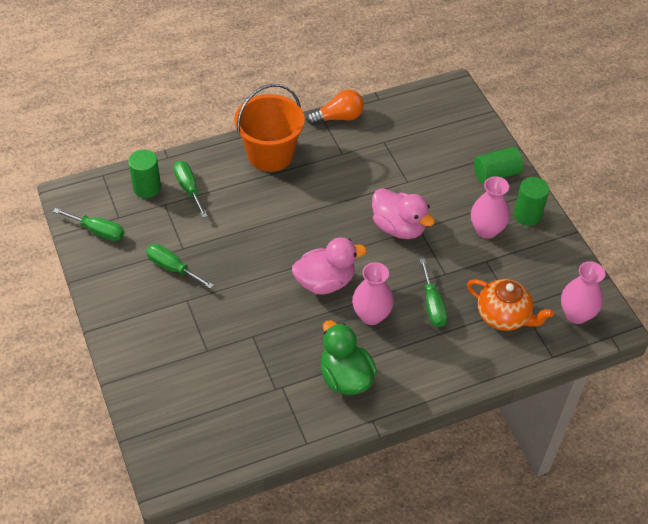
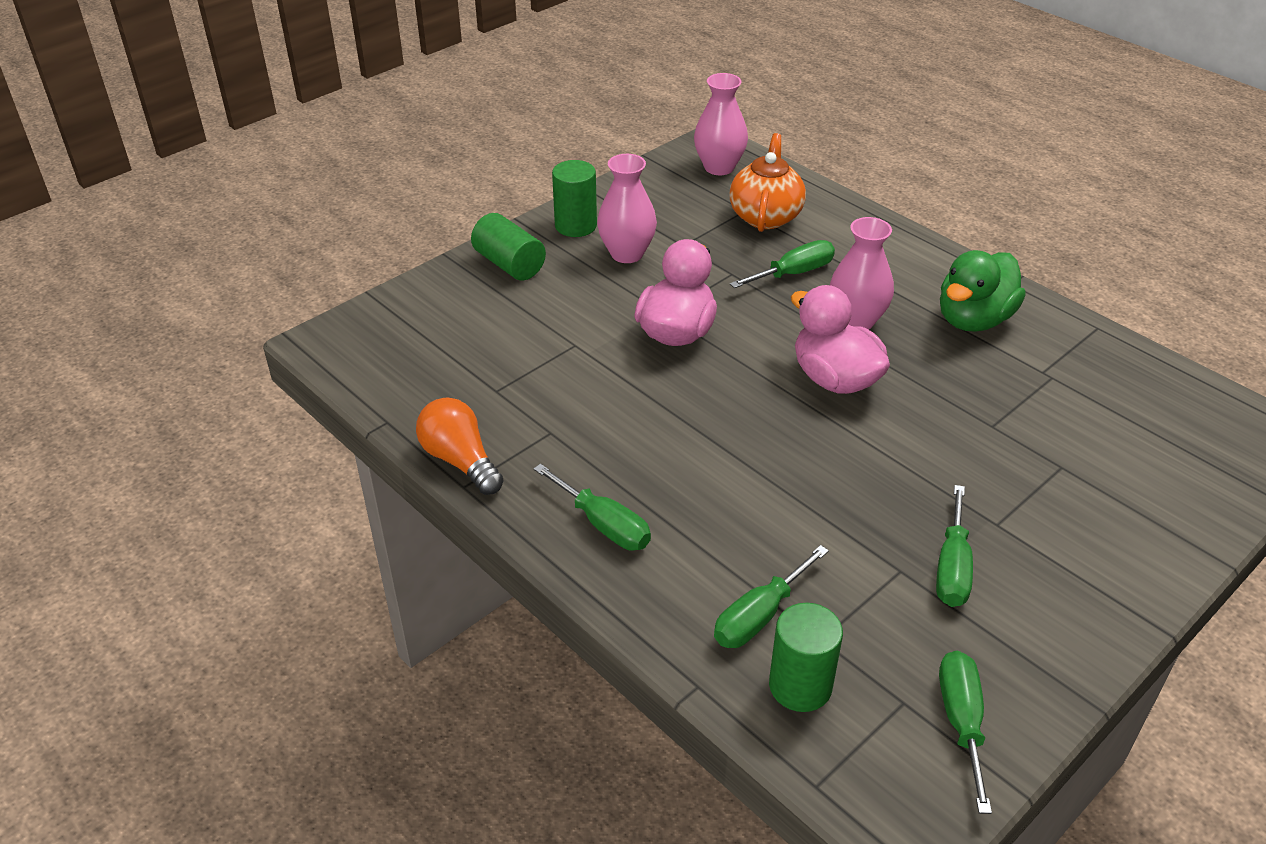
camera: 110 degrees left, 10 degrees down
orange bucket [234,84,305,172] -> green screwdriver [533,464,651,550]

